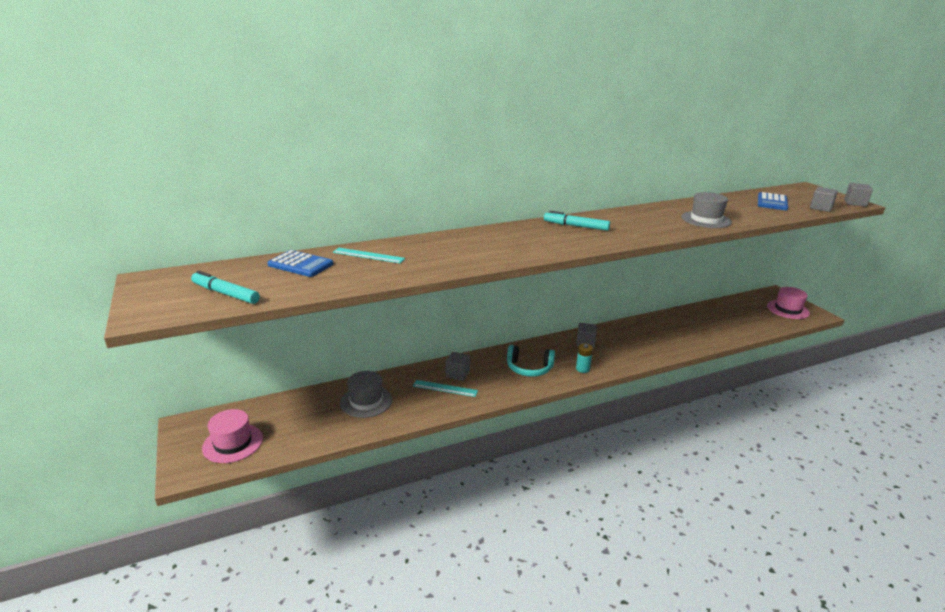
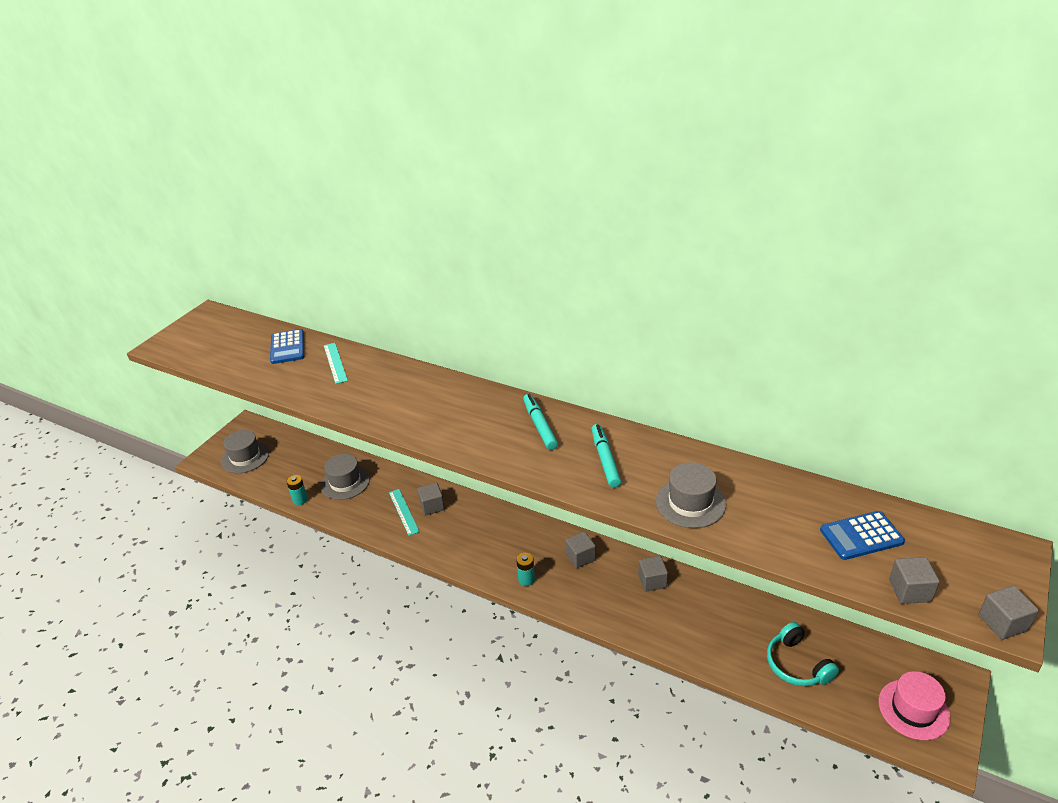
camera: 55 degrees right, 10 degrees up
turquoise marker [191,271,260,304] -> turquoise marker moved to [592,424,621,488]
pink hat [202,409,263,463] -> grey hat [221,430,269,473]
turquoise headphones [507,345,555,377] -> turquoise headphones moved to [767,622,839,686]
none -> turquoise battery [287,475,308,505]
none -> grey cube [638,556,668,592]

